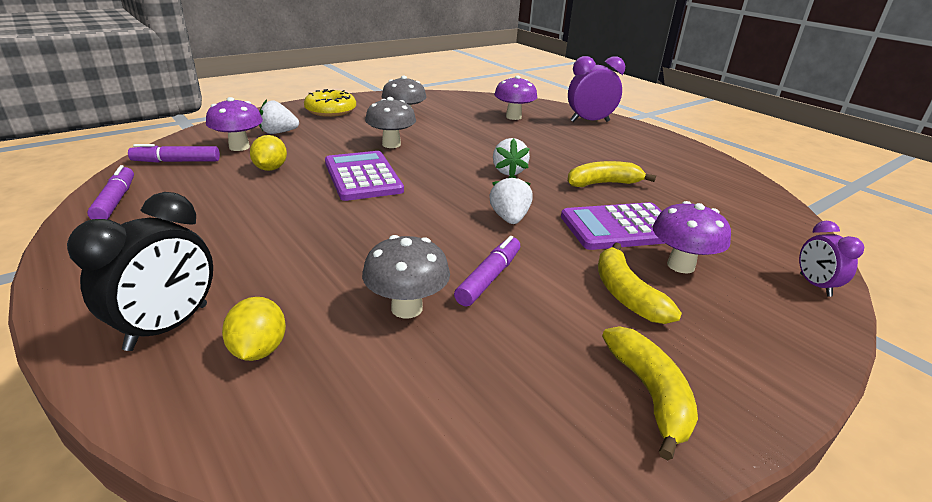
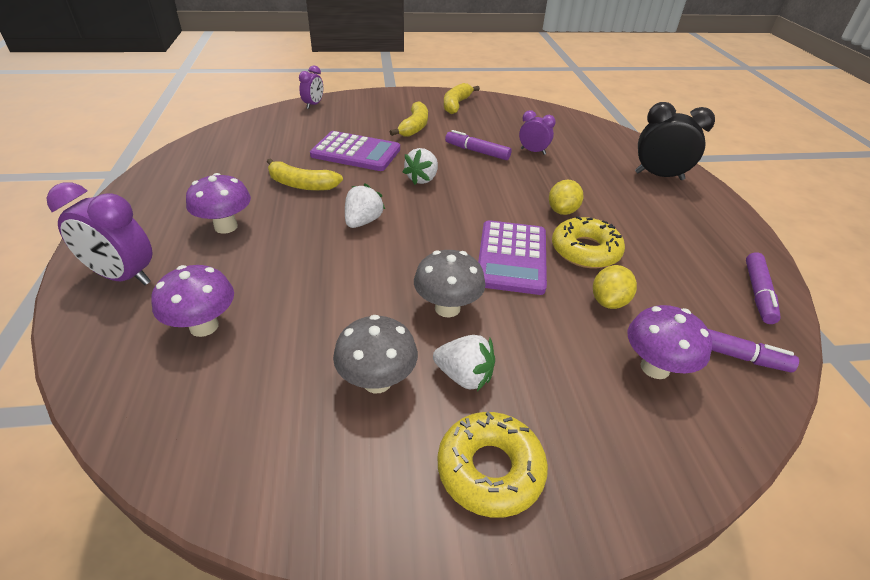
camera: 150 degrees left, 10 degrees up
black clock [67,192,213,351] -> black clock turned 45 degrees clockwise [635,102,715,180]
yellow lemon [222,297,286,361] -> yellow lemon moved to [549,180,583,215]
white strawberry [259,99,299,134] -> white strawberry moved to [433,335,495,391]
grey mushroom [362,235,450,318] -> purple clock [519,110,556,155]
purple marker [454,236,520,306] -> purple marker turned 60 degrees clockwise [445,130,512,160]
purple mushroom [653,201,731,274] -> purple mushroom moved to [186,173,251,234]
none -> yellow donut [552,216,625,268]

